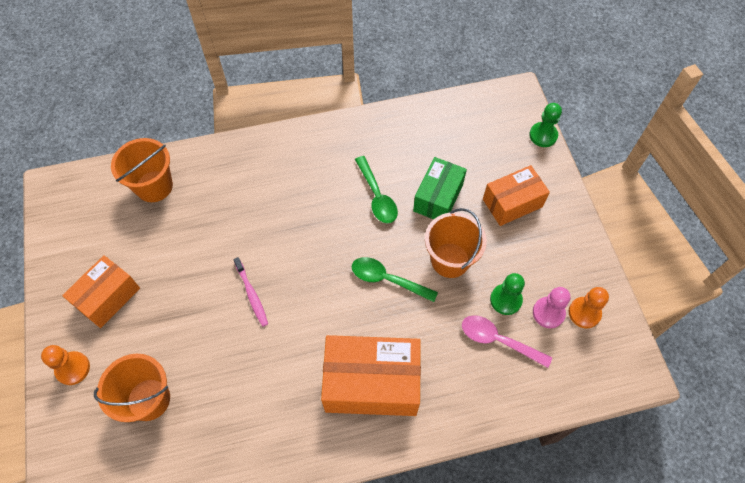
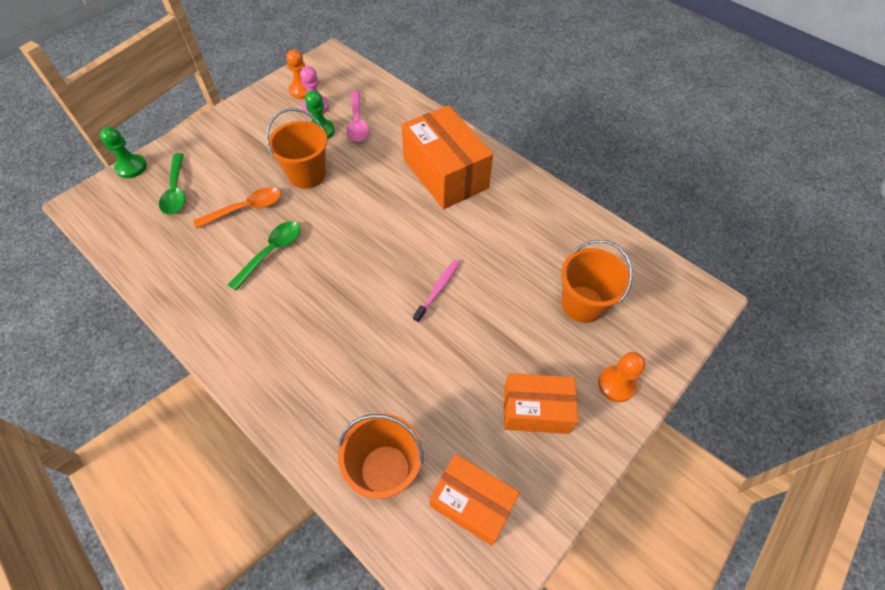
camera: 125 degrees left, 5 degrees down
green spoon [352,257,438,302] -> green spoon moved to [159,153,185,215]
green box [413,157,467,219] -> orange spoon [193,187,281,229]
orange box [483,165,550,226] -> orange box moved to [430,454,520,546]

